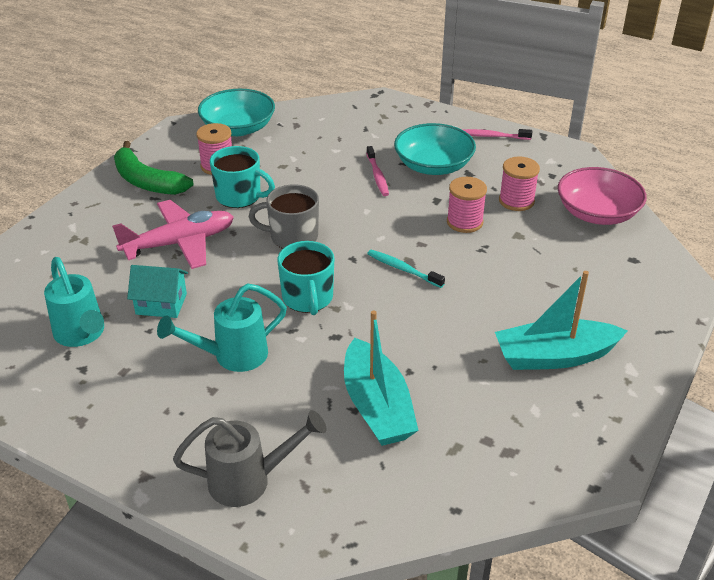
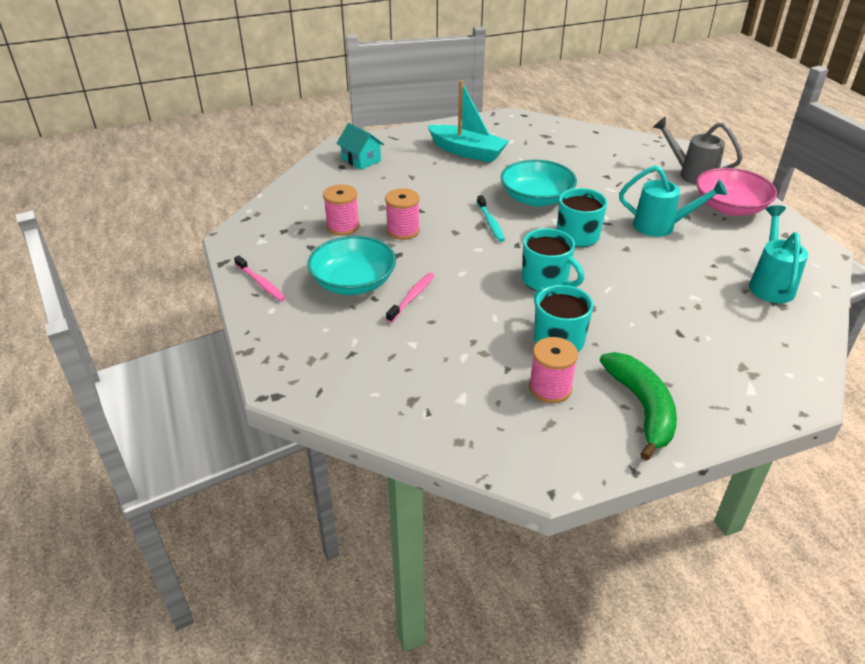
camera: 140 degrees left, 0 degrees up
pink plane [112,200,234,269] -> none
turquoise house [127,265,188,318] -> turquoise house moved to [336,123,384,170]
turquoise bowl [198,89,275,136] -> turquoise bowl moved to [501,160,577,206]
grey mug [249,184,319,249] -> turquoise mug [522,228,584,291]
turquoise boat [344,310,419,446] -> none
pink bowl [558,167,647,225] -> pink bowl moved to [696,168,777,216]

